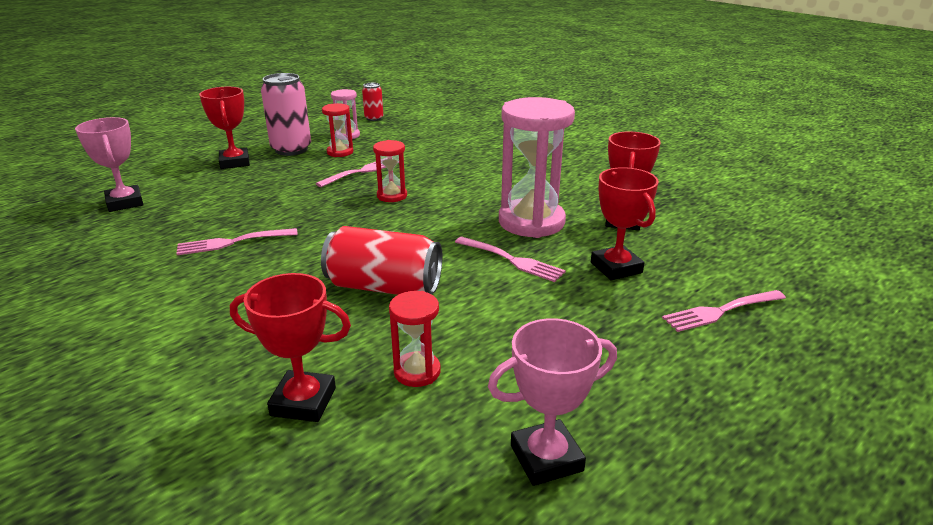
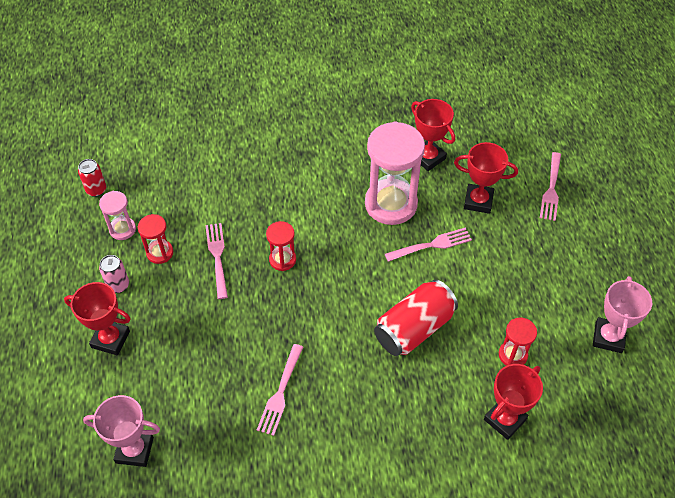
camera: 55 degrees left, 25 degrees up
pink can [261,73,311,156] -> pink can [99,255,129,293], size x0.53

